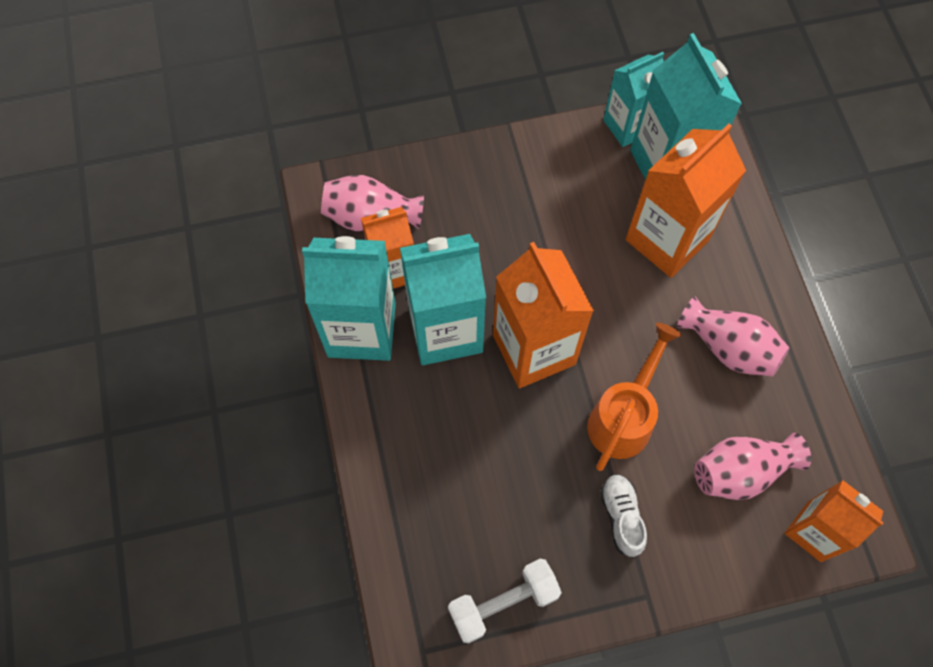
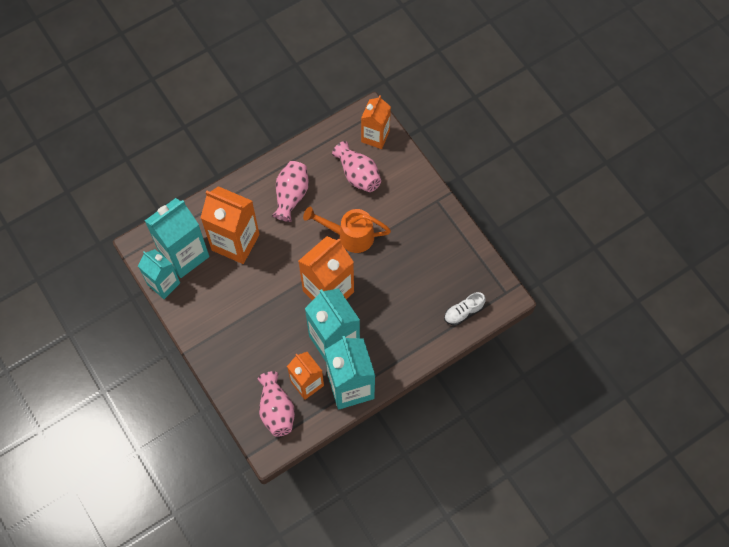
camera: 110 degrees left, 0 degrees up
white dumbbell [448,559,562,643] -> none
white shoe [600,474,647,557] -> white shoe moved to [444,292,486,325]

